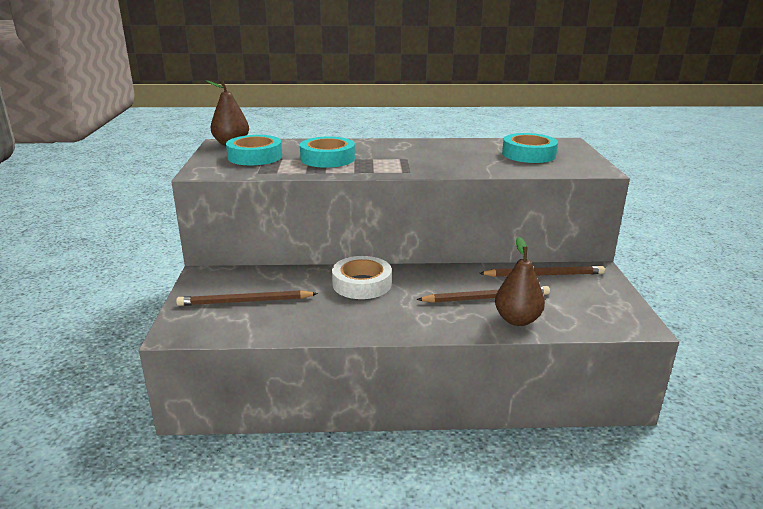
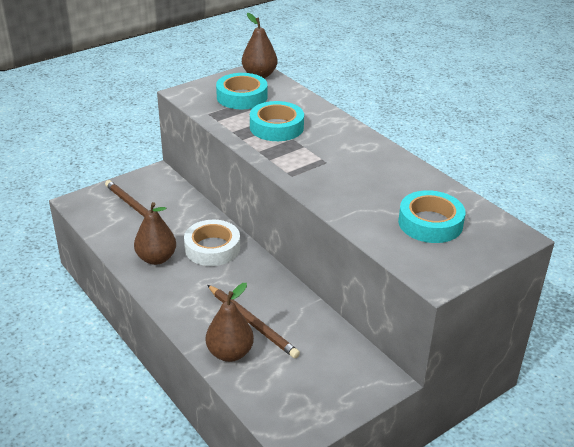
camera: 55 degrees right, 10 degrees up
brown pencil [479,266,605,277] -> none
none -> brown pear [134,202,176,265]

